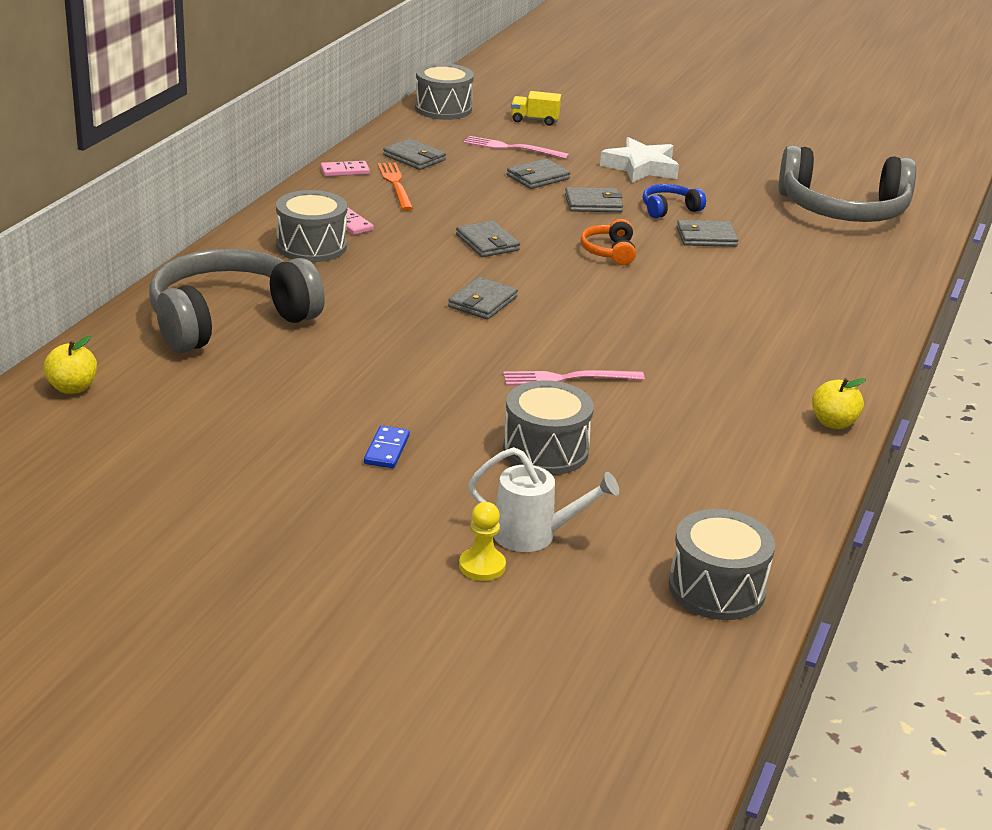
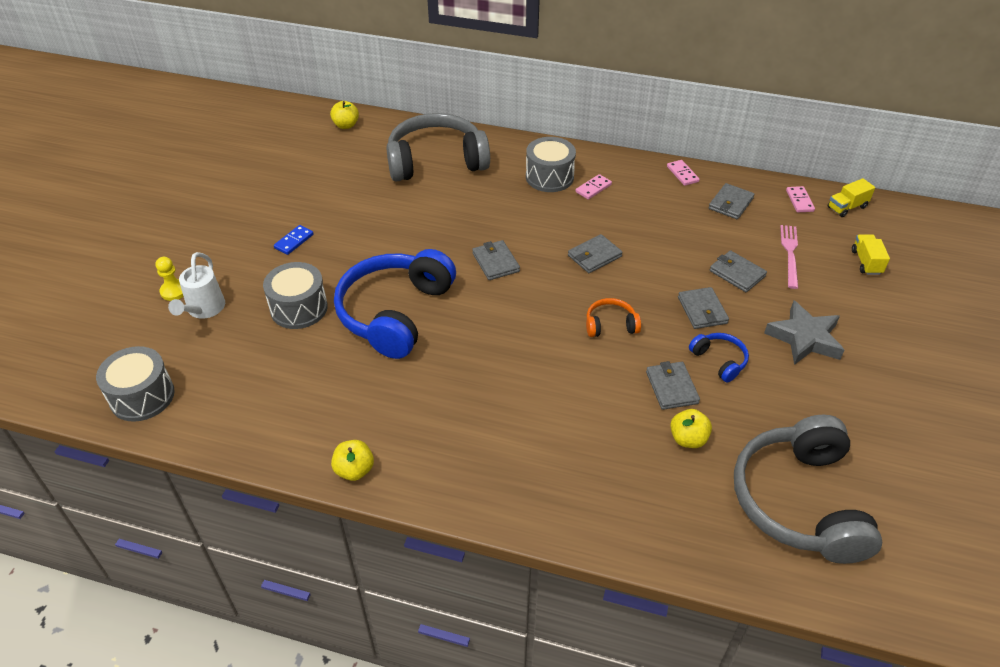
camera: 85 degrees right, 15 degrees up
grey headphones [149,248,325,353] -> grey headphones turned 60 degrees counterclockwise [386,113,490,182]
blue domino [364,425,410,468] -> blue domino turned 60 degrees counterclockwise [274,225,314,255]
orange fork [377,163,413,211] -> none
grey drum [415,63,474,120] -> yellow truck [828,178,875,217]
grey wallet [448,277,518,320] -> grey wallet turned 45 degrees clockwise [472,240,520,280]
pink fork [503,370,645,386] -> blue headphones [334,249,456,359]
white star [600,137,679,183] -> grey star [764,301,844,365]
none -> yellow apple [670,409,712,448]
none -> pink domino [786,186,815,212]

